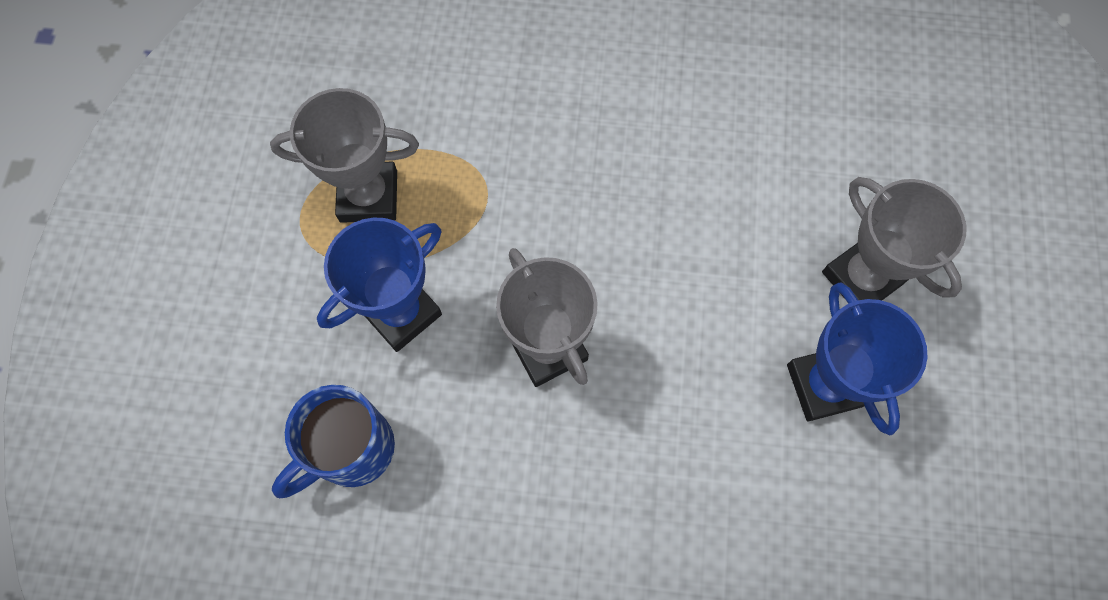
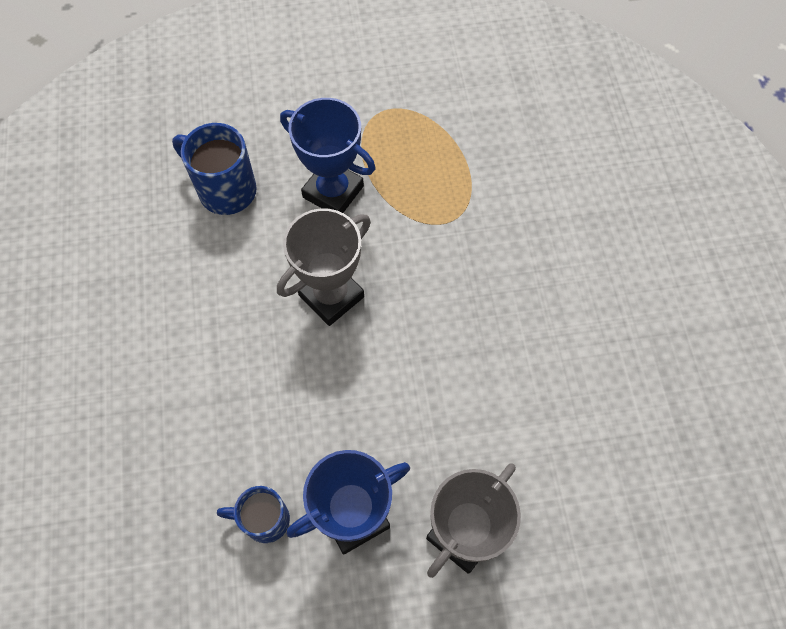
camera: 75 degrees right, 5 degrees down
grey trophy [270,88,419,223] -> none
none -> blue mug [217,486,290,543]

